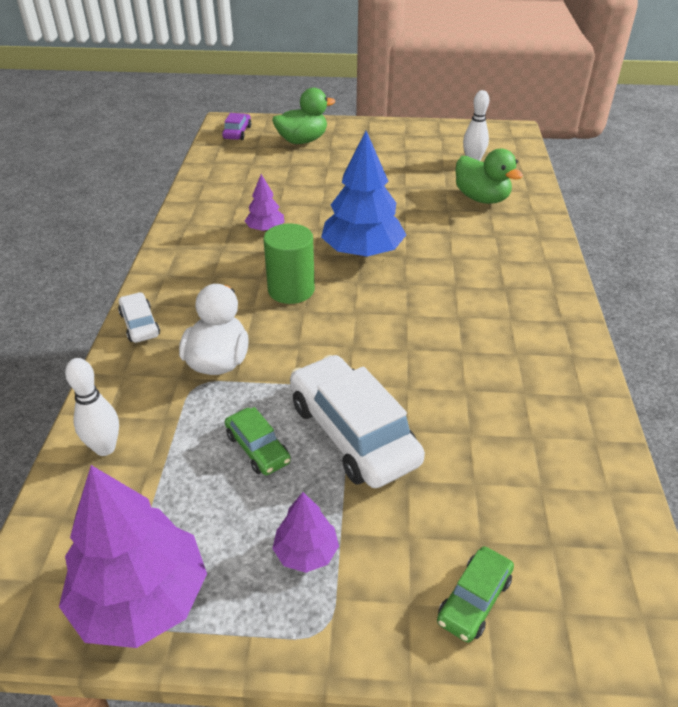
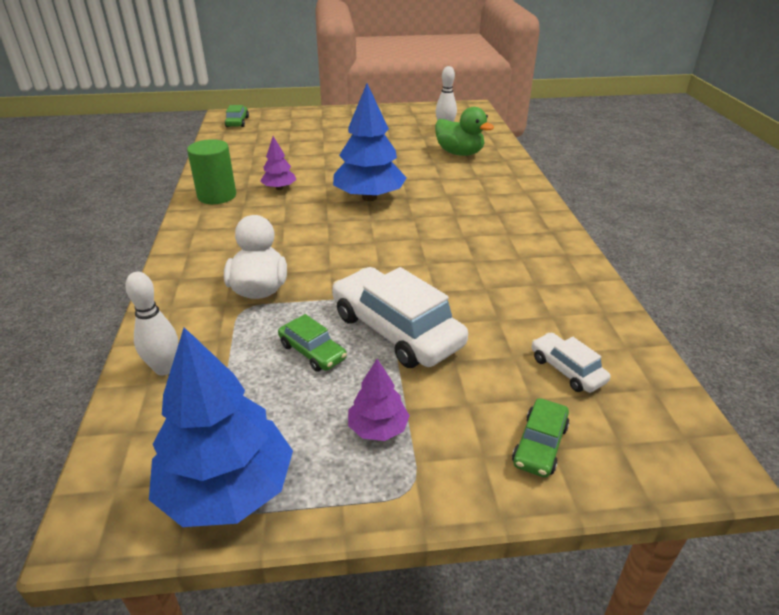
camera: 10 degrees left, 5 degrees down
purple tree [59,465,207,648] -> blue tree [149,327,293,527]
white car [118,292,160,343] -> white car moved to [532,333,610,393]
purple car [222,113,251,140] -> green car [225,105,249,127]
green cylinder [264,223,315,304] -> green cylinder moved to [187,139,236,204]
green duck [272,88,335,144] -> none

